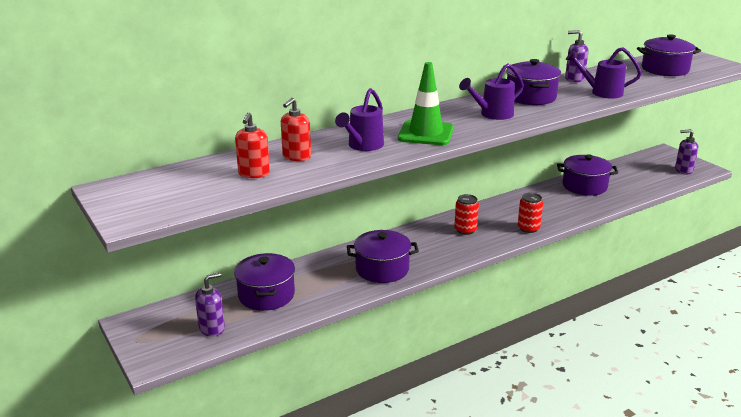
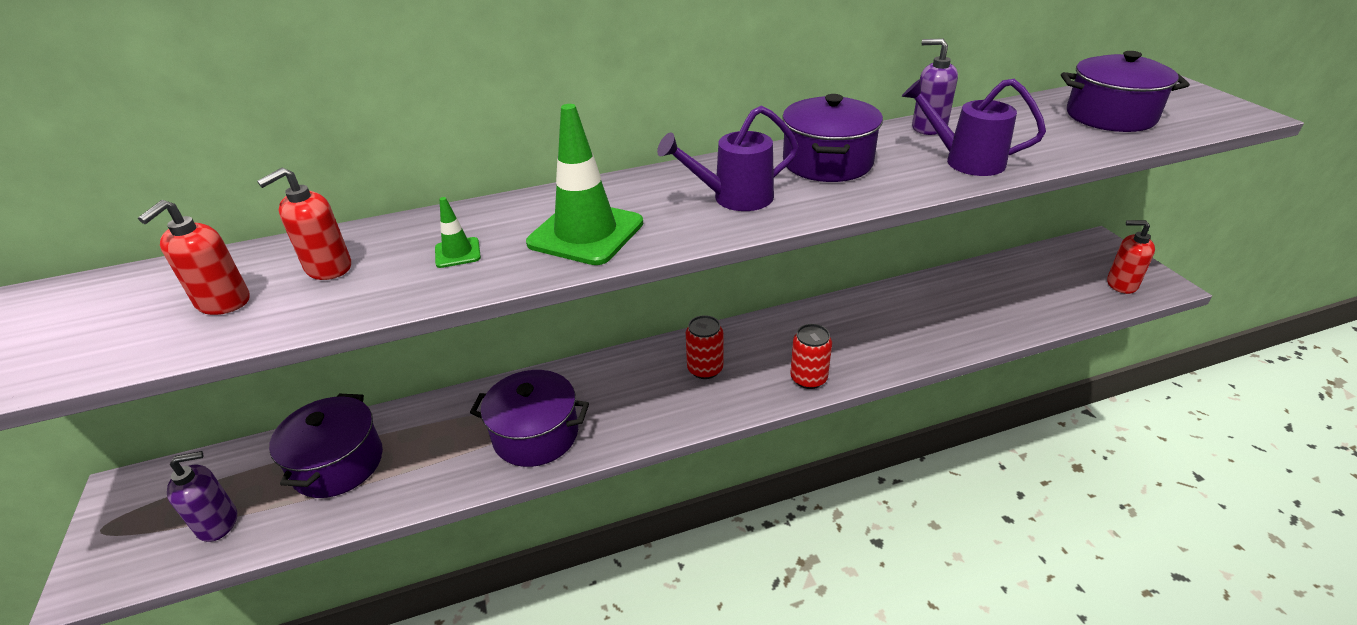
camera: 15 degrees right, 10 degrees up
purple watering can [335,88,384,151] -> green traffic cone [435,197,481,268]
purple pot [557,154,618,196] -> none
purple soap dispenser [675,129,698,174] -> red soap dispenser [1107,220,1155,294]

